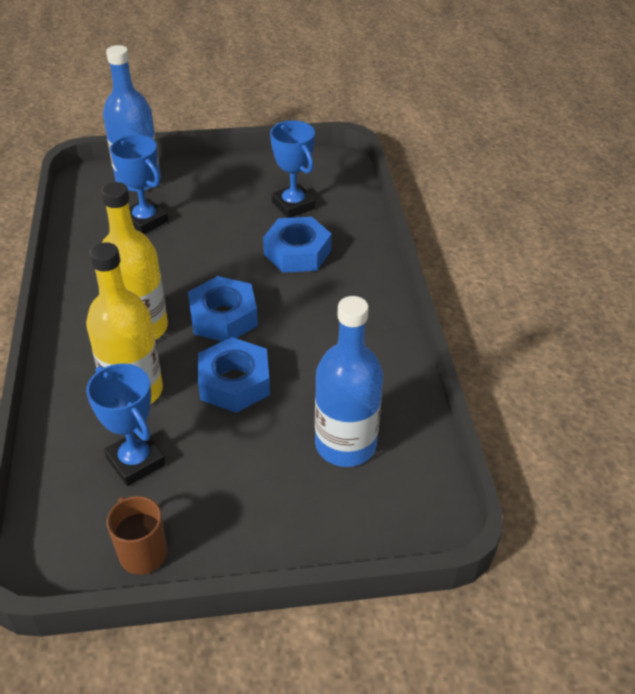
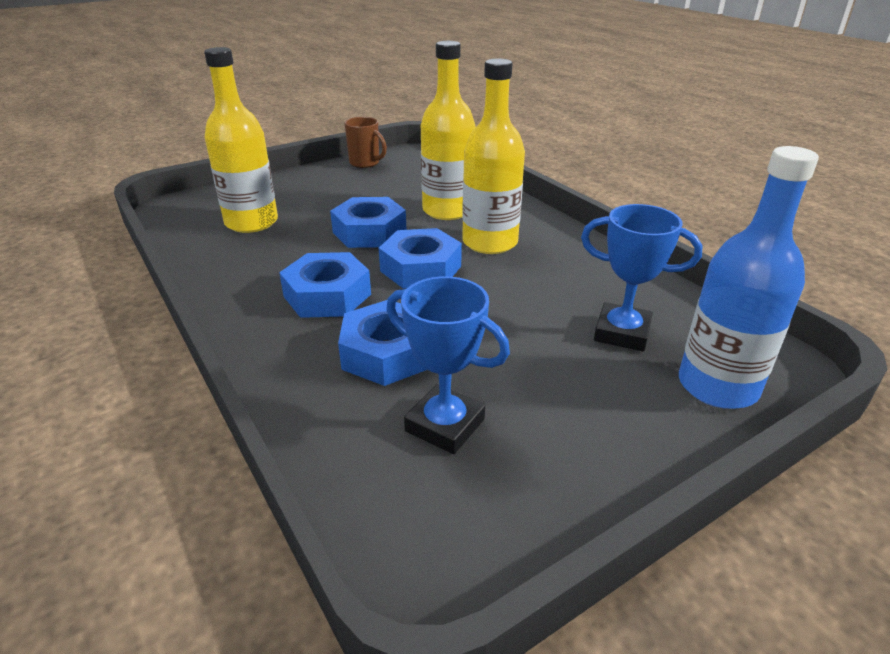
camera: 155 degrees right, 10 degrees down
blue trophy [86,363,166,486] -> none
blue bottle [315,296,383,467] -> yellow bottle [204,47,278,233]
none -> blue nut [279,252,371,318]

